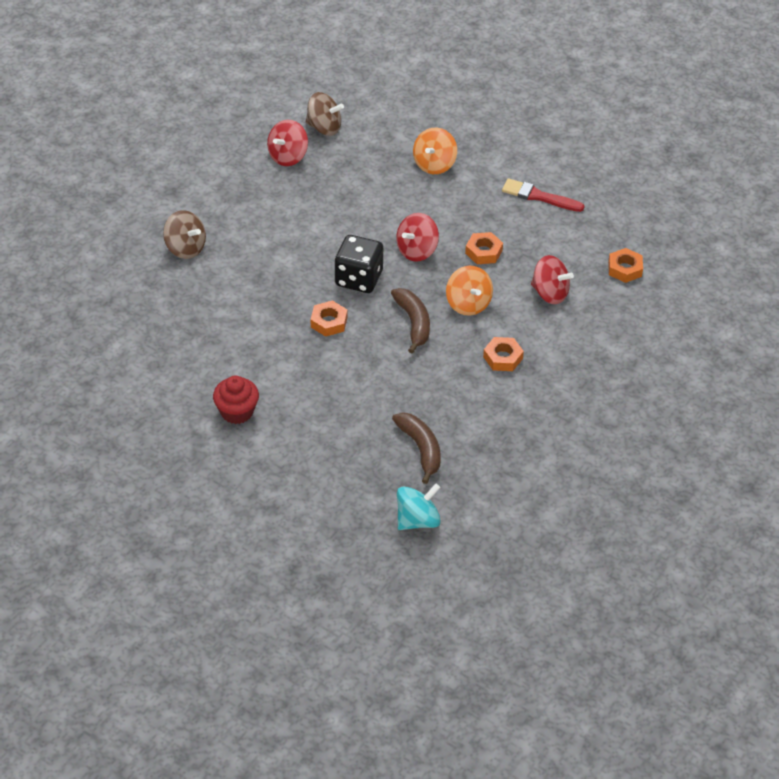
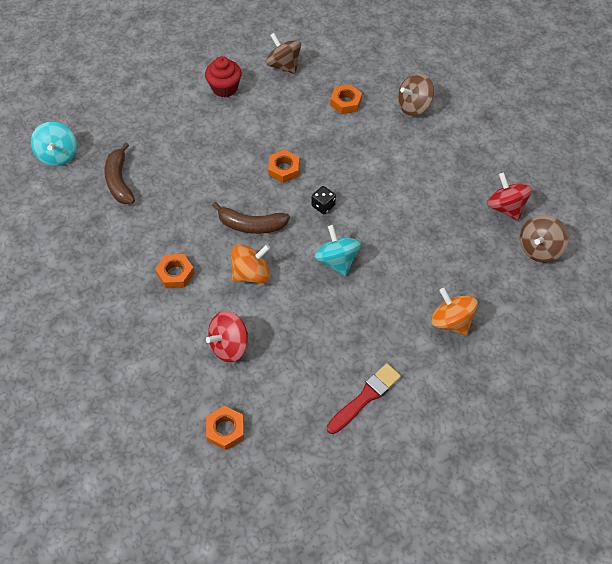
camera: 115 degrees right, 10 degrees up
black dice [335,235,383,293] -> black dice [311,186,336,214], size x0.49
brown banana [392,412,441,484] -> brown banana turned 75 degrees clockwise [104,142,135,204]
red spinning top [396,213,439,261] -> turquoise spinning top [315,225,361,276]
orange spinning top [446,266,493,316] -> orange spinning top turned 150 degrees clockwise [231,244,270,283]
orange nut [465,232,503,264] -> orange nut moved to [330,84,362,114]
none -> brown spinning top [266,33,301,74]

